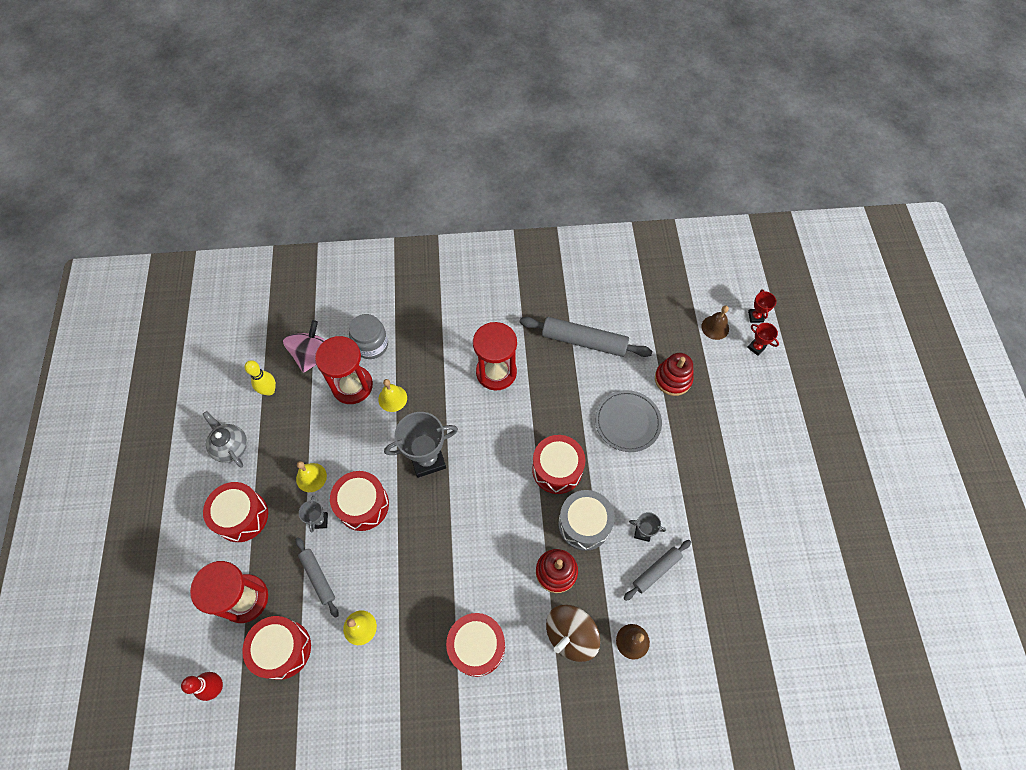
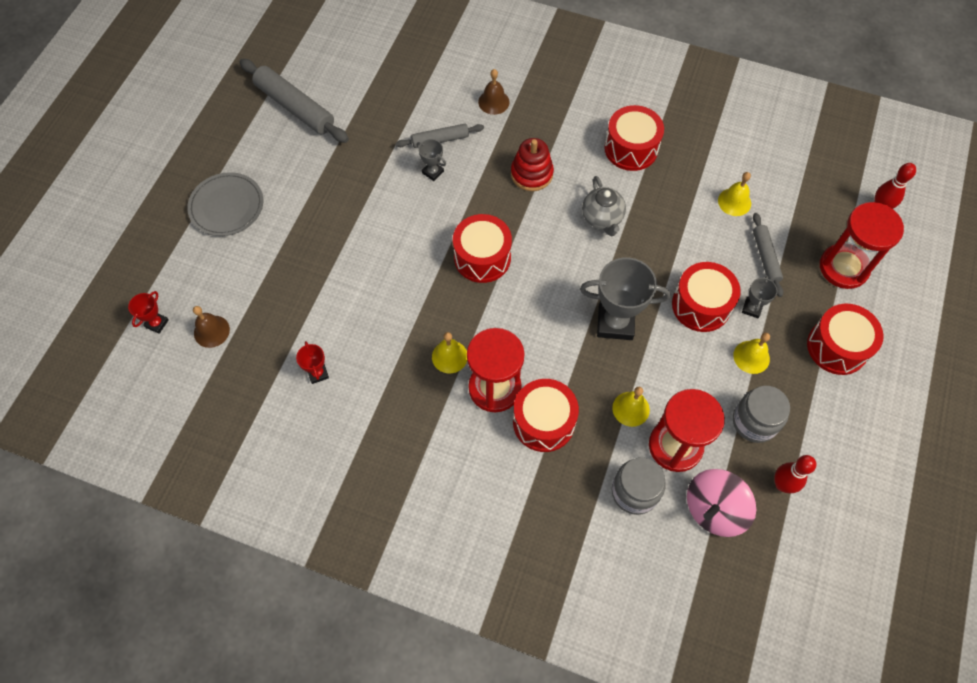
camera: 155 degrees left, 0 degrees up
grey teapot [203,411,247,468] -> grey teapot moved to [582,176,626,236]
red drum [242,616,311,680] -> red drum moved to [513,379,579,452]
yellow bowling pin [245,360,276,396] -> red bowling pin [774,455,816,494]
grey rolling pin [519,317,652,357] -> grey rolling pin moved to [240,59,349,143]
brown spinning top [546,604,600,662] -> none
grey drum [558,490,615,551] -> none
grey plate [595,390,662,452] -> grey plate moved to [187,172,263,236]
red stacking toy [655,353,693,396] -> none
red trophy [747,323,779,356] -> red trophy moved to [296,341,329,384]
none -> yellow bell [432,332,467,373]
none -> grey jar [733,386,790,443]

